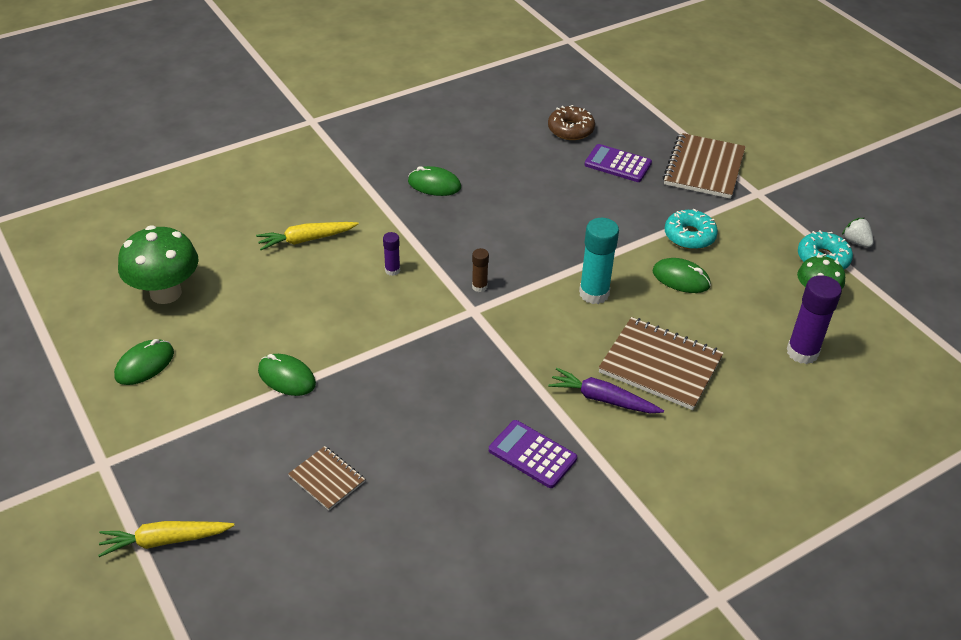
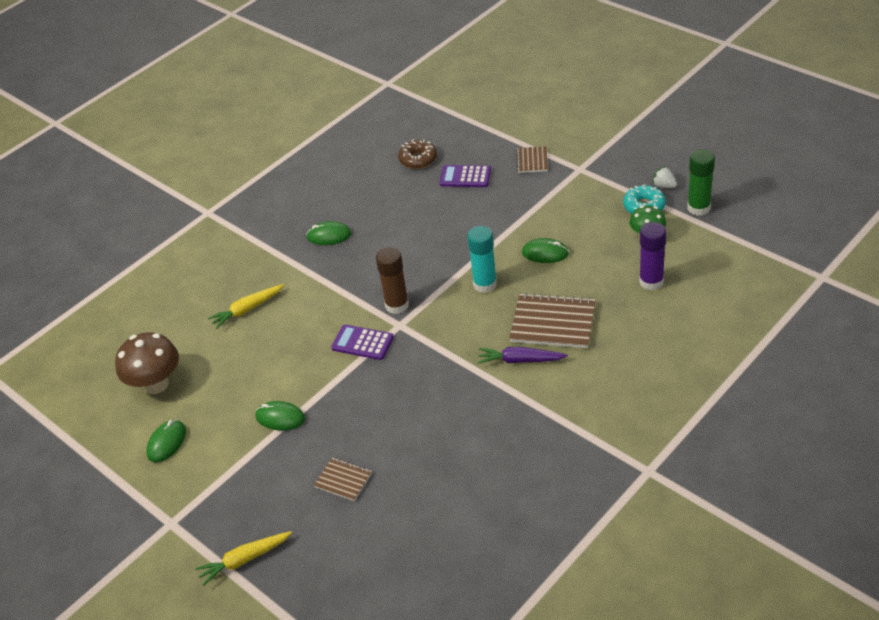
camera: 10 degrees left, 0 degrees up
green mushroom [118,225,199,304] -> brown mushroom [115,332,179,394]
purple glue stick [383,232,400,276] -> none
brown glue stick [472,248,489,292] -> brown glue stick [376,247,409,314], size x1.93
purple calculator [489,420,577,488] -> purple calculator moved to [331,325,394,360]
brown notebook [663,133,746,199] -> brown notebook [516,146,548,173], size x0.54
turquoise donut [664,209,718,249] -> none
none -> green glue stick [687,149,715,216]

